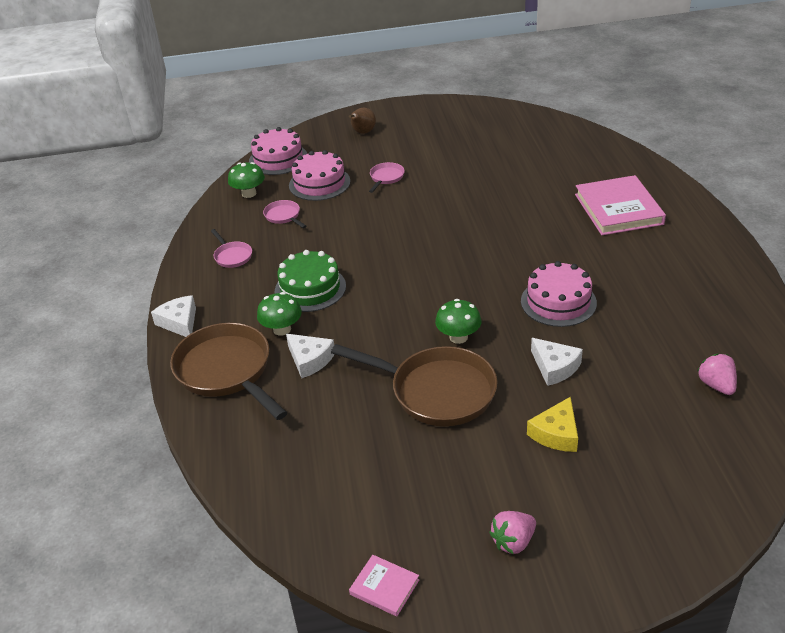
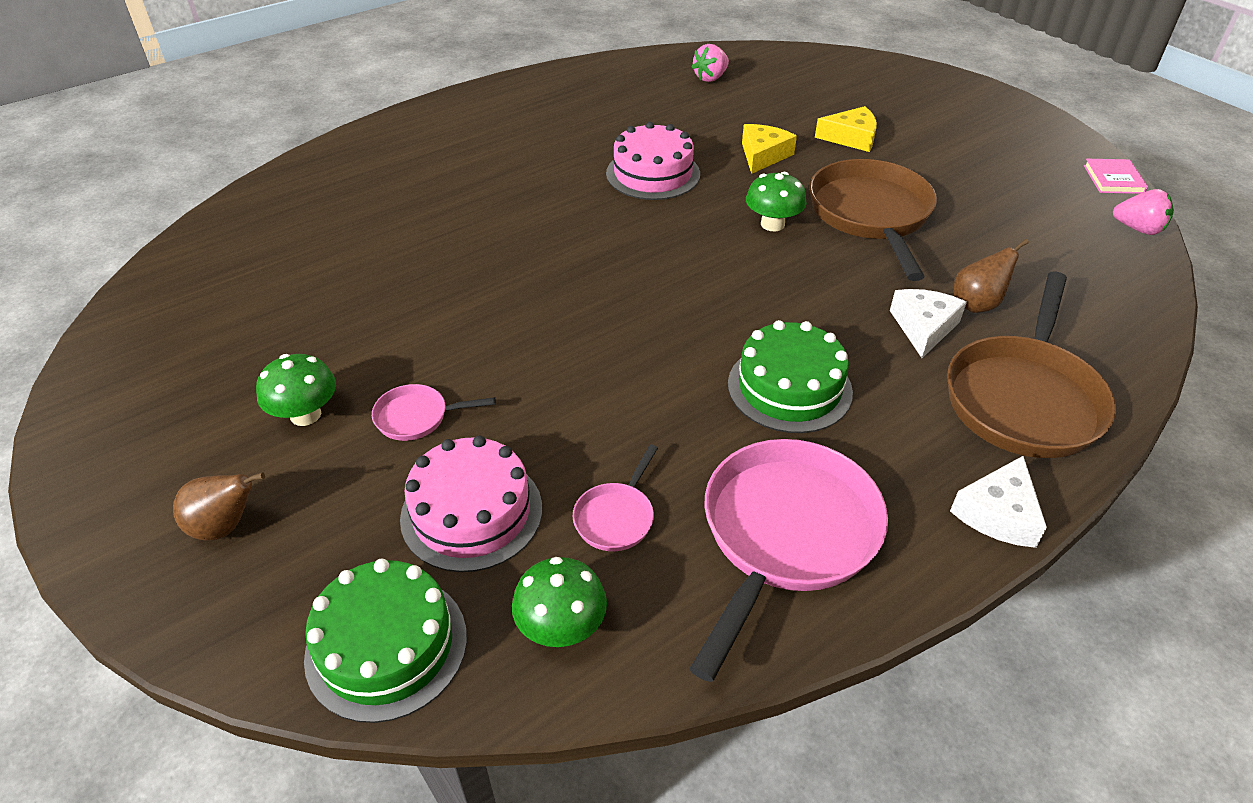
camera: 120 degrees left, 5 degrees up
pink pan [211,229,252,268] -> pink pan [689,439,888,682], size x2.20
pink cake [249,127,307,175] -> green cake [304,559,467,723]
green mushroom [257,292,302,336] -> green mushroom moved to [256,354,336,426]
pink strawberry [489,511,536,554] -> pink strawberry moved to [1113,189,1174,235]
white cheese [531,338,583,386] -> yellow cheese [742,124,797,174]
pink book [575,175,666,235] -> none
none -> brown pear [954,239,1029,313]

